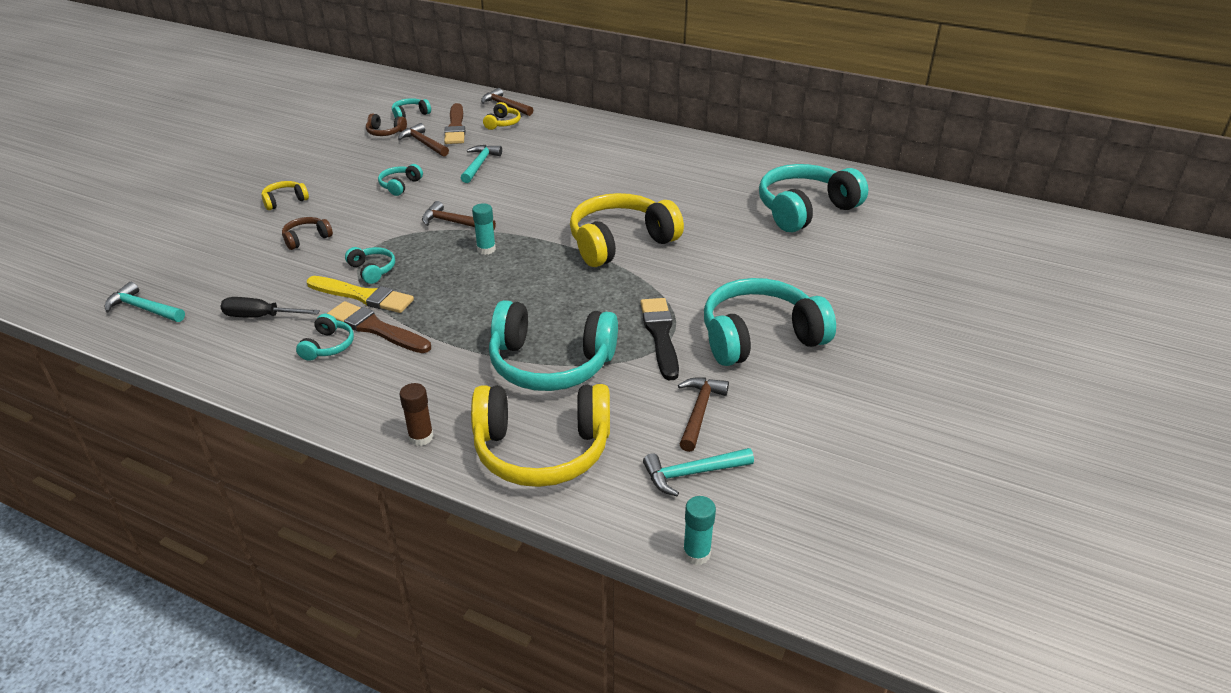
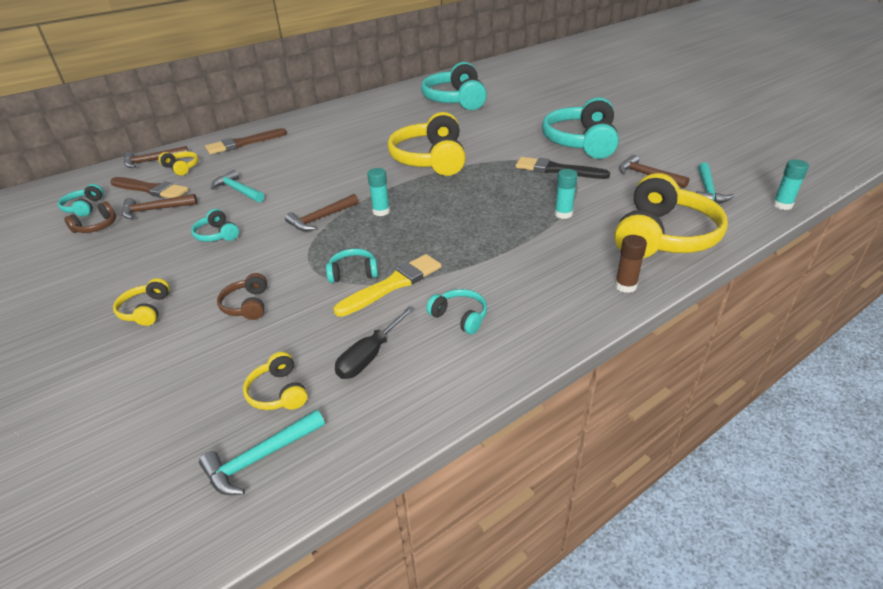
camera: 60 degrees left, 0 degrees up
brown brush [327,301,431,353] -> brown brush moved to [205,128,287,154]
turquoise headphones [489,300,618,391] -> turquoise glue stick [554,169,578,219]
none -> yellow headphones [243,352,308,410]

